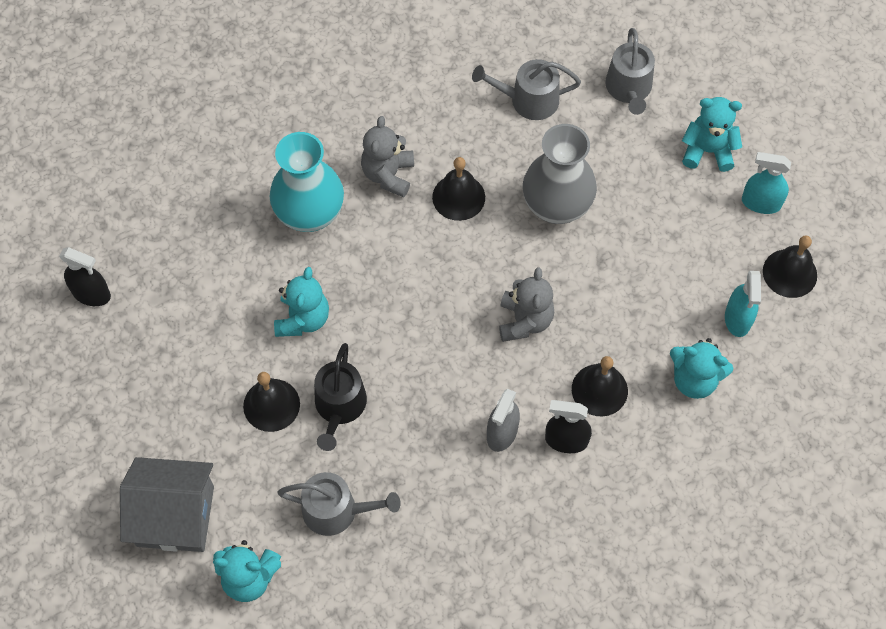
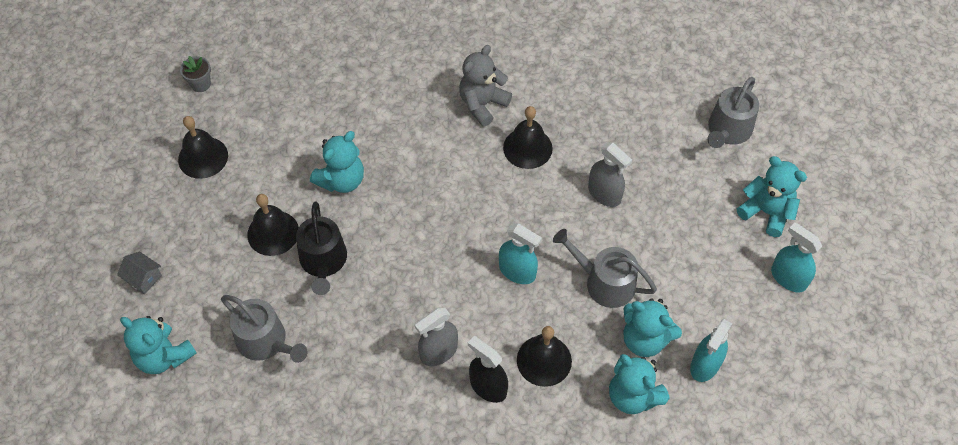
camera: 30 degrees right, 5 degrees down
black spray bottle [59,247,111,306] -> grey flower pot [180,56,211,92]
grey house [120,457,214,552] -> grey house [117,251,162,294], size x0.42
turquoise vase [270,132,344,232] -> none
black watering can [314,343,367,451] -> black watering can turned 45 degrees counterclockwise [296,201,347,295]
grey watering can [472,59,581,120] -> grey watering can moved to [553,229,657,308]
grey teddy bear [499,267,554,342] -> turquoise spray bottle [499,223,542,284]
grey vase [523,124,597,224] -> grey spray bottle [588,142,632,207]
black bell [763,235,817,298] -> black bell moved to [178,116,228,179]
none -> turquoise teddy bear [623,299,682,357]

